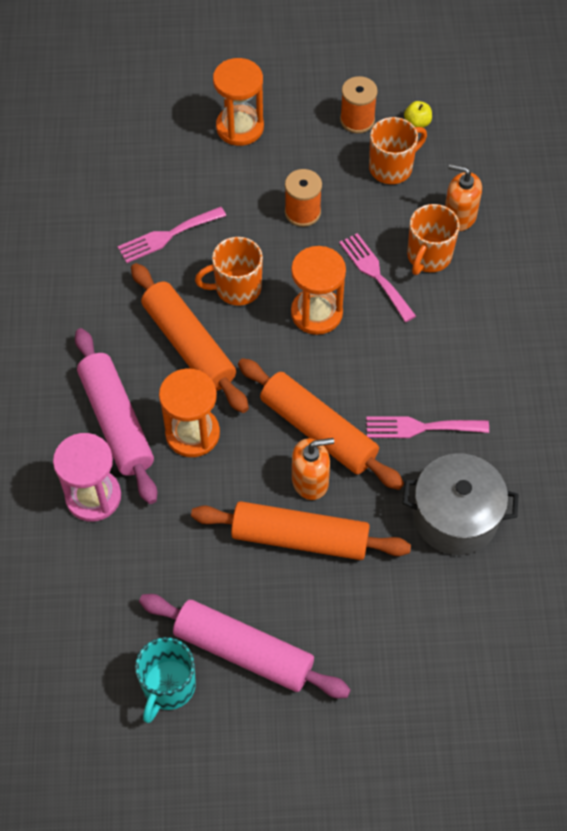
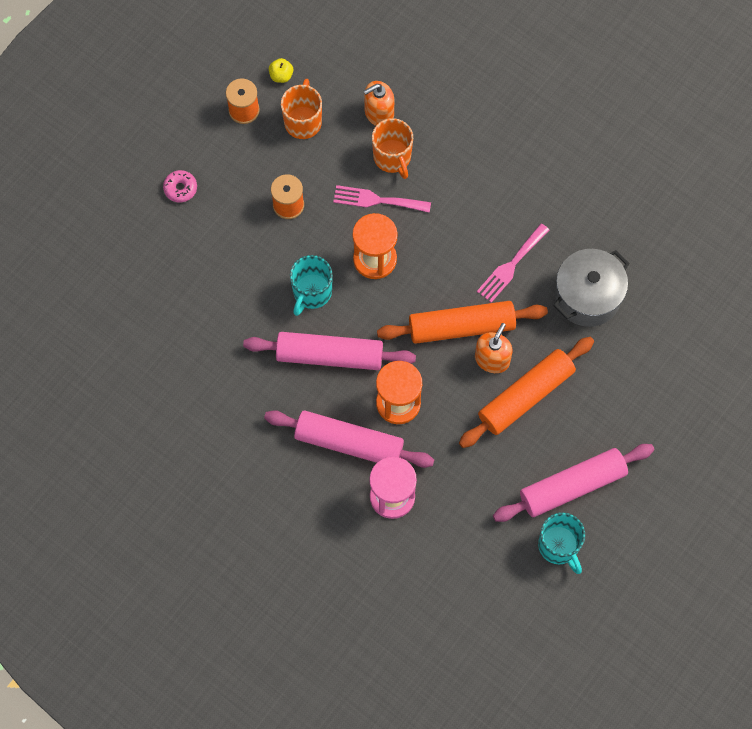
camera: 50 degrees left, 10 degrees up
pink fork [118,207,226,263] -> none
orange rolling pin [131,263,249,413] -> pink rolling pin [243,332,416,370]
orange mug [195,237,263,306] -> turquoise mug [290,255,333,316]
orange hourglass [213,58,264,146] -> pink donut [163,170,197,202]

